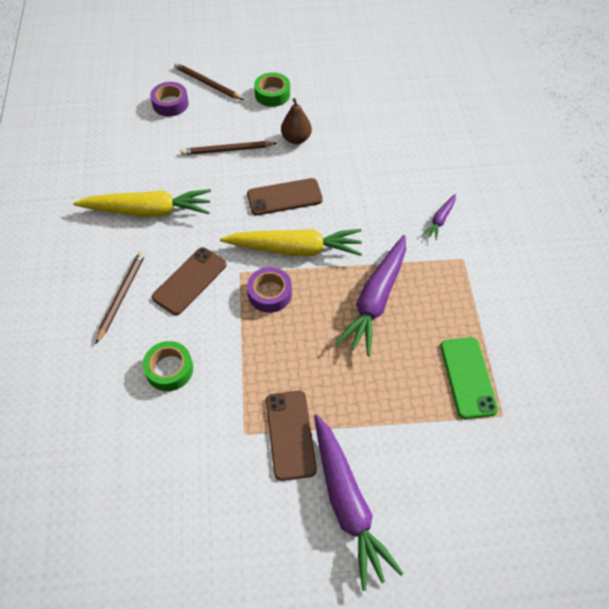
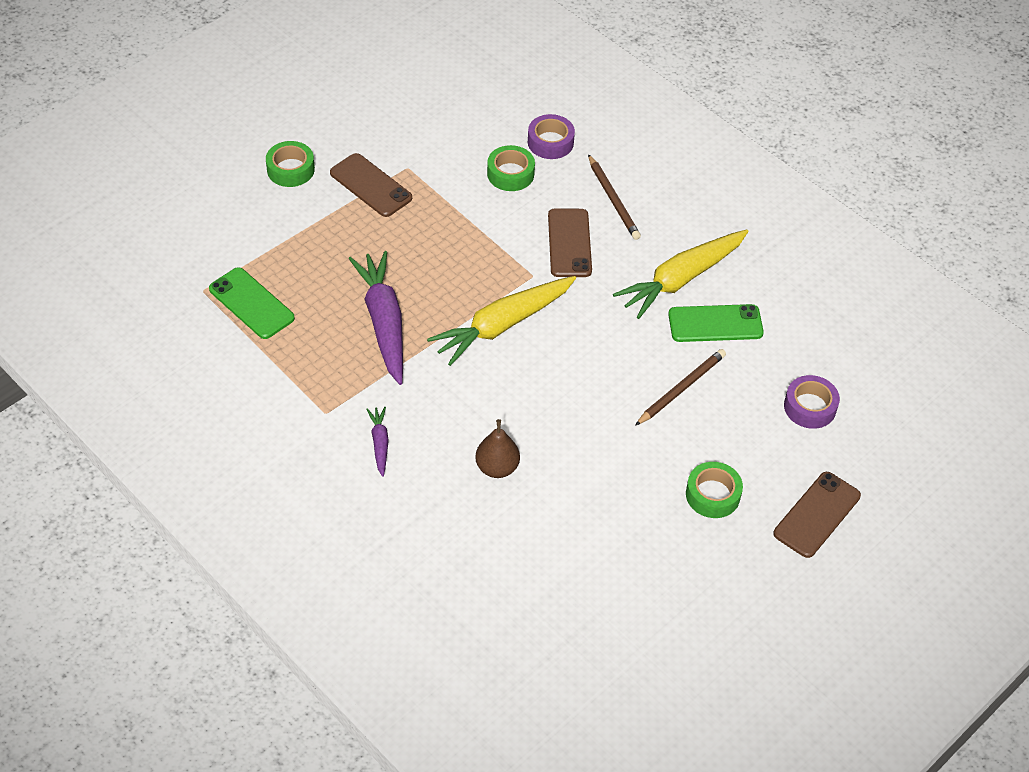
camera: 140 degrees right, 5 degrees down
brown pencil [174,63,244,100] -> none
brown phone [247,178,323,215] -> brown phone moved to [774,472,861,558]
purple tape [247,267,292,313] -> purple tape moved to [528,114,575,159]
brown pear [281,98,312,144] -> brown pear moved to [475,419,520,478]
purple carrot [314,414,404,591] -> green tape [266,141,315,187]
none -> green phone [668,304,764,342]

